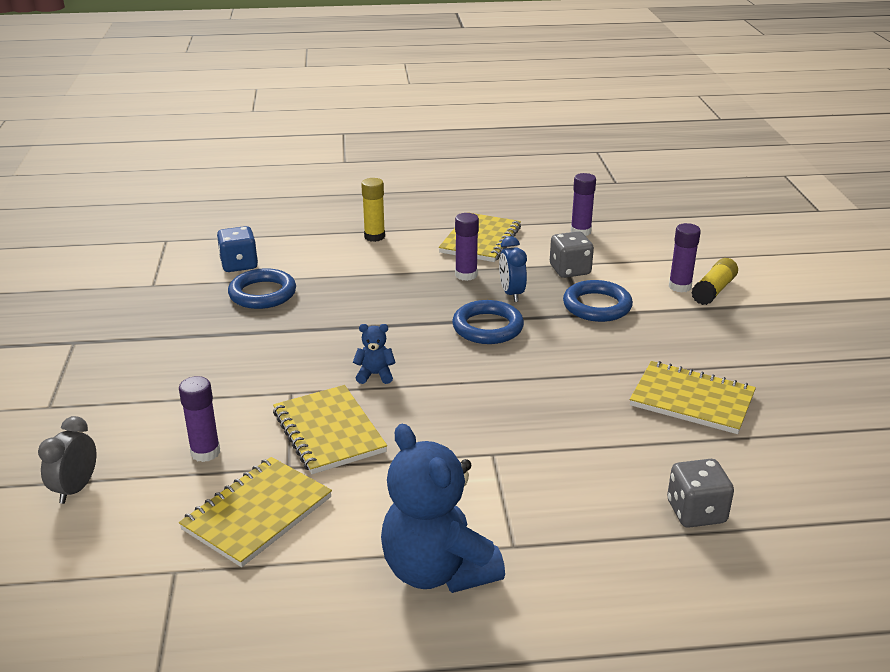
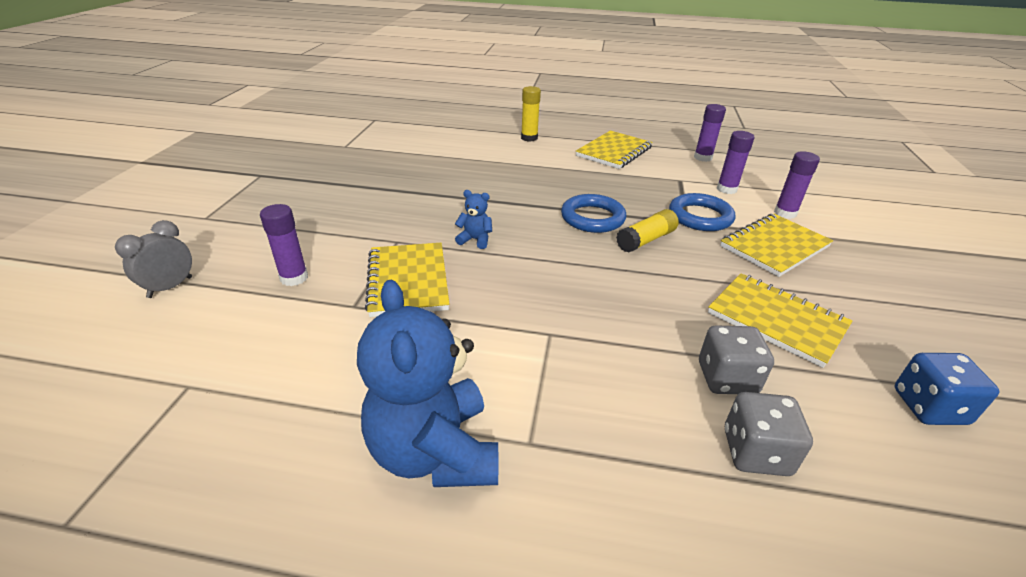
camera: 15 degrees right, 5 degrees up
yellow notebook [179,457,332,567] -> yellow notebook moved to [720,214,833,277]
blue dice [217,226,258,272] -> blue dice moved to [895,353,999,425]
blue ring [228,268,296,309] -> none
purple glue stick [455,213,479,281] -> purple glue stick moved to [717,131,755,194]
blue clock [499,236,527,302] -> none
grey dice [550,231,594,278] -> grey dice moved to [699,325,774,394]
yellow glue stick [691,258,738,305] -> yellow glue stick moved to [616,209,679,253]

